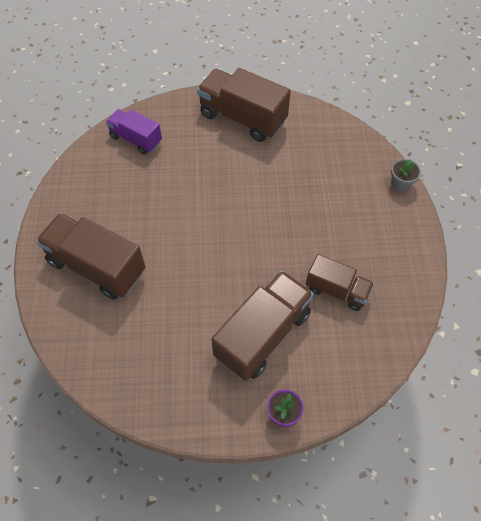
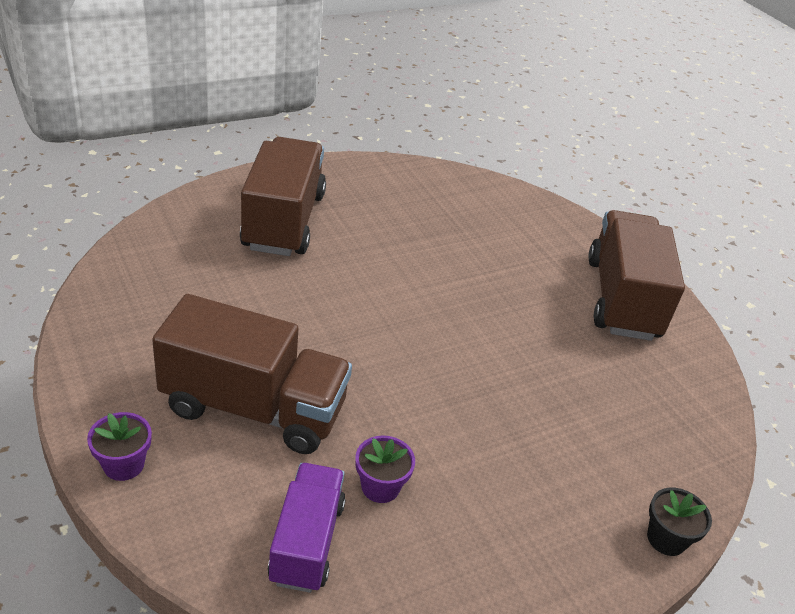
camera: 60 degrees right, 20 degrees down
purple truck [106,109,162,155] -> purple truck moved to [268,463,346,593]
brown truck [306,254,374,311] -> purple flower pot [356,436,415,503]
grey flower pot [391,159,421,191] -> black flower pot [647,488,712,556]

